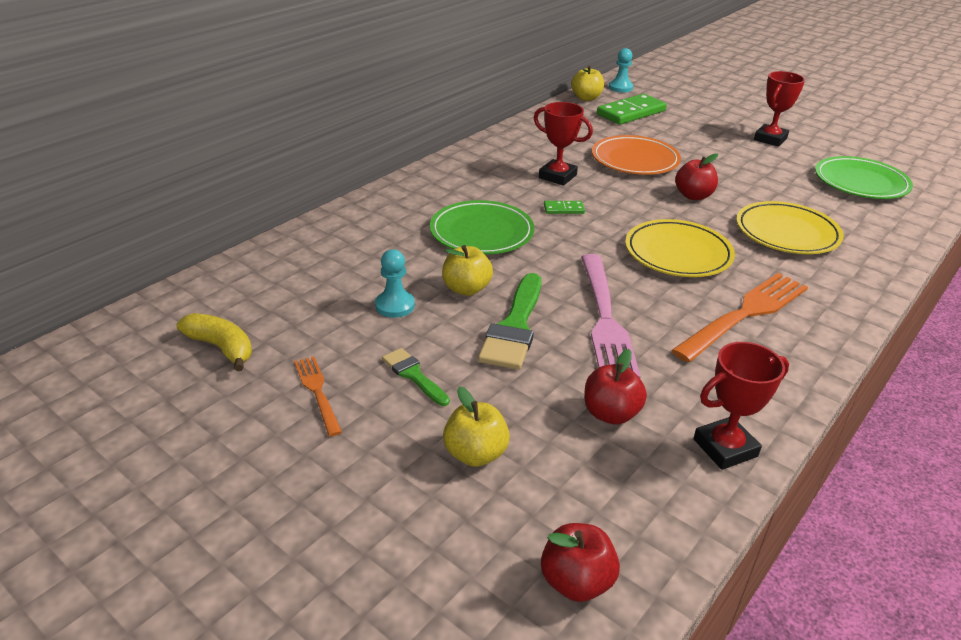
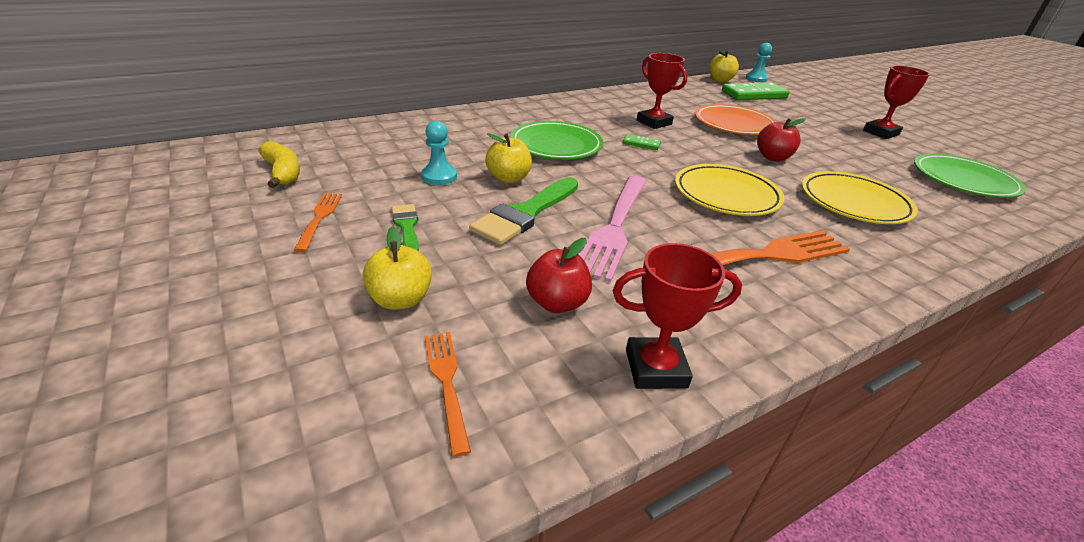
camera: 20 degrees right, 0 degrees up
red apple [541,523,620,602] -> none
none -> orange fork [425,332,471,457]

